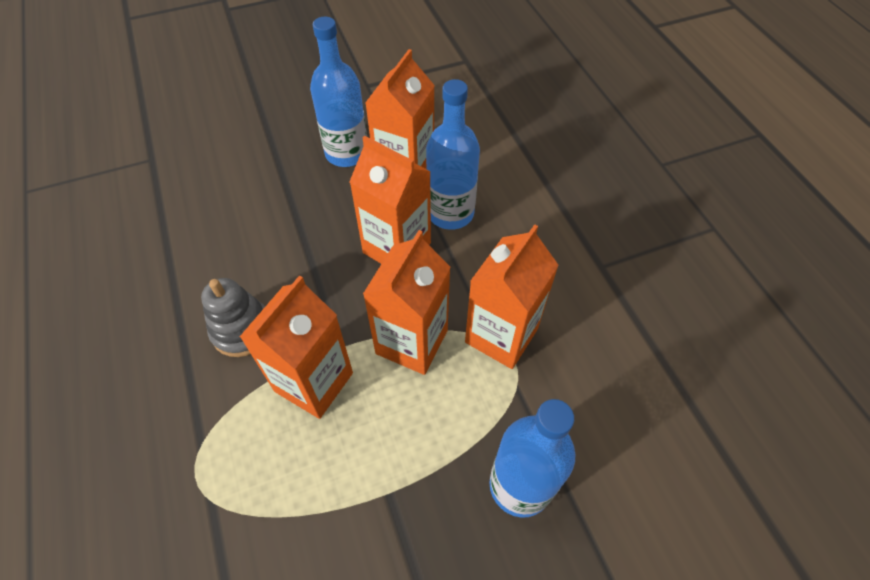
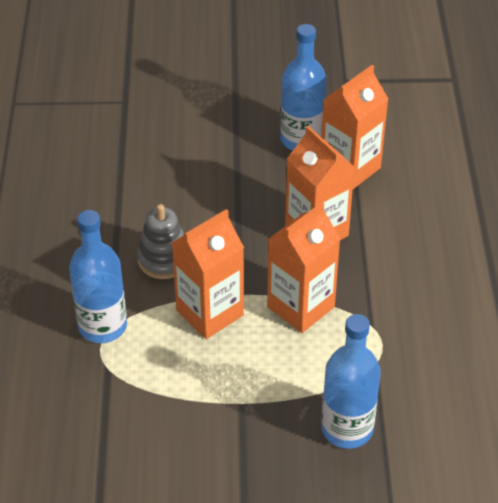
camera: 20 degrees right, 10 degrees down
blue bottle [426,79,480,230] -> blue bottle moved to [69,210,127,343]
orange carton [465,224,559,369] -> none

